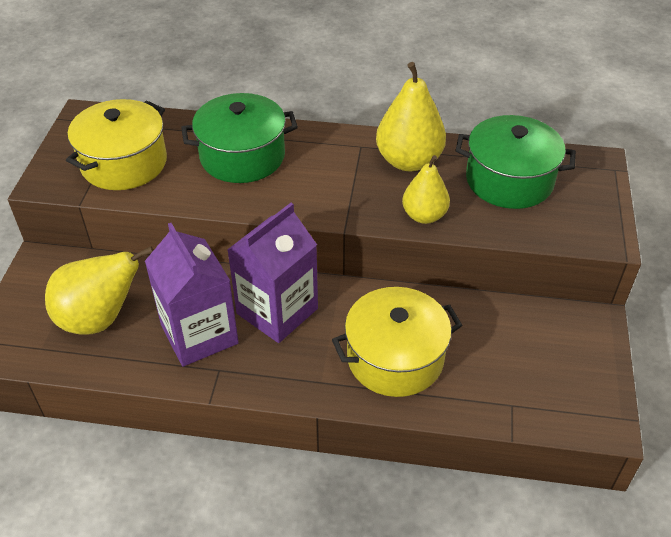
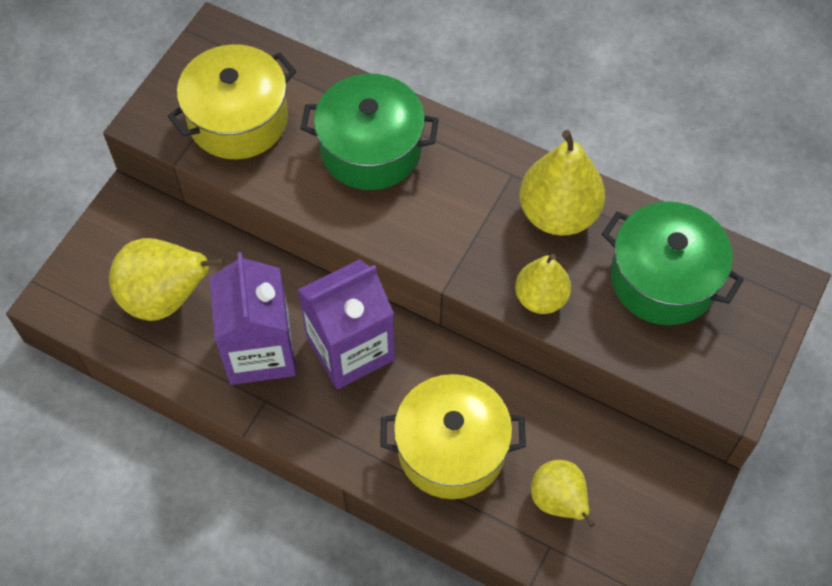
camera: 20 degrees right, 15 degrees up
none -> yellow pear [531,460,595,527]

